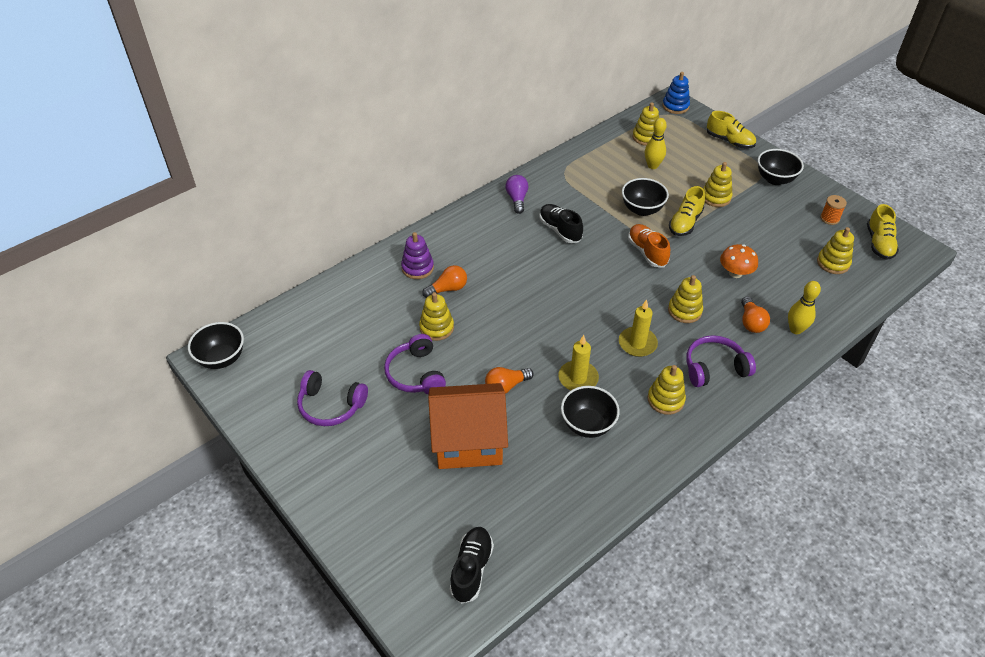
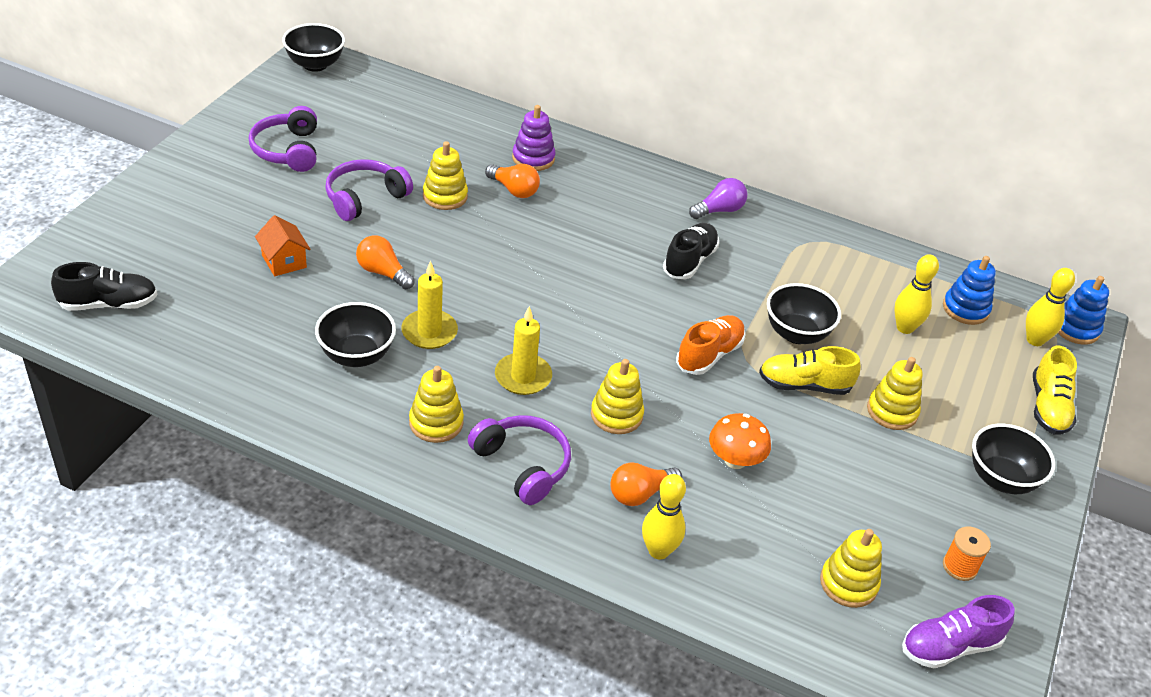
camera: 60 degrees right, 5 degrees down
orange house [428,383,508,469] -> orange house [255,215,310,276], size x0.45
yellow stacking toy [633,102,659,146] -> blue stacking toy [943,256,996,325]
yellow shoe [867,204,899,260] -> purple shoe [902,595,1015,669]
none -> yellow bowling pin [1026,268,1075,346]

